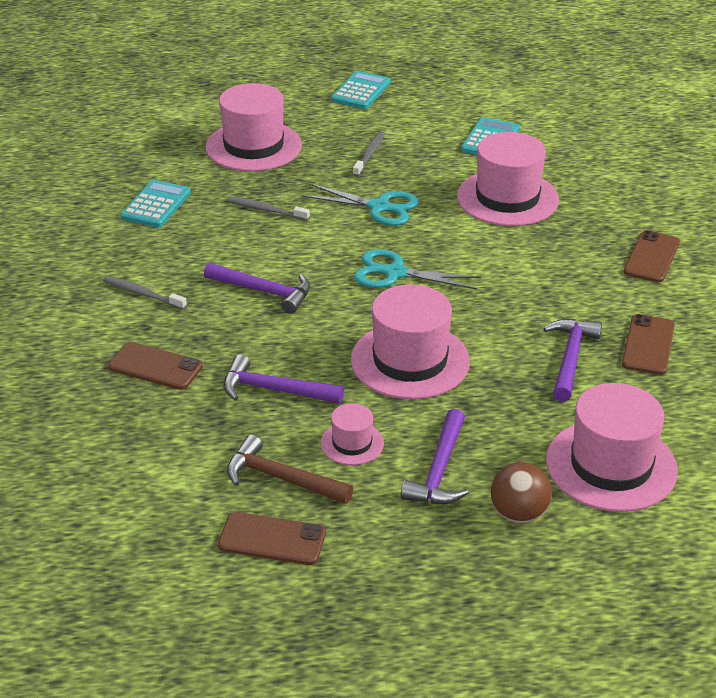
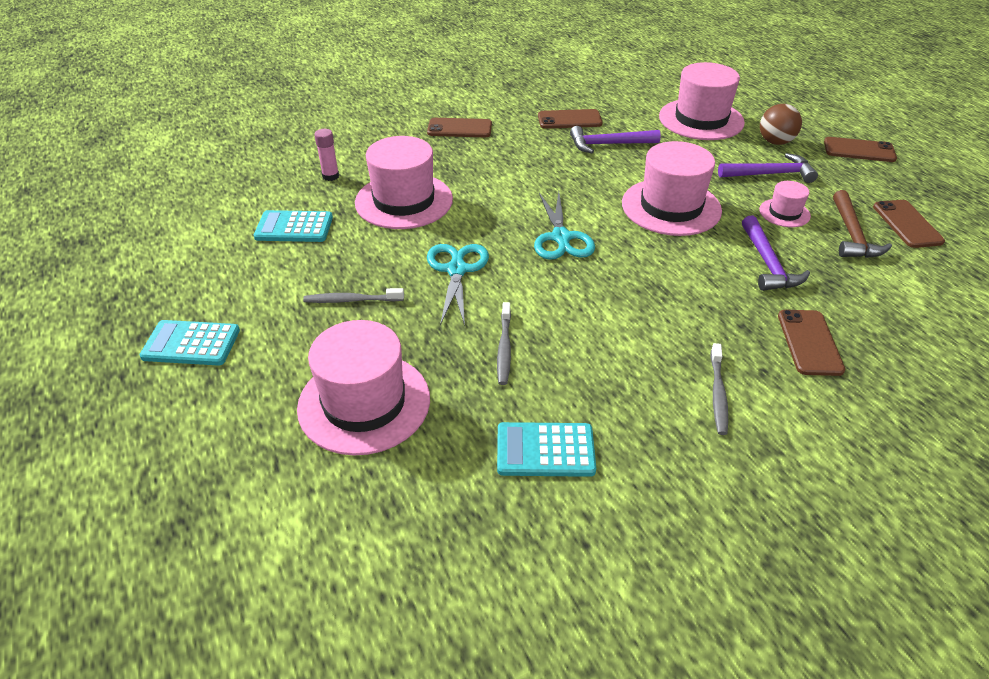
camera: 110 degrees left, 5 degrees up
purple hammer [204,263,310,314] -> none
none -> pink glue stick [314,129,339,181]
none -> brown phone [824,137,897,162]

